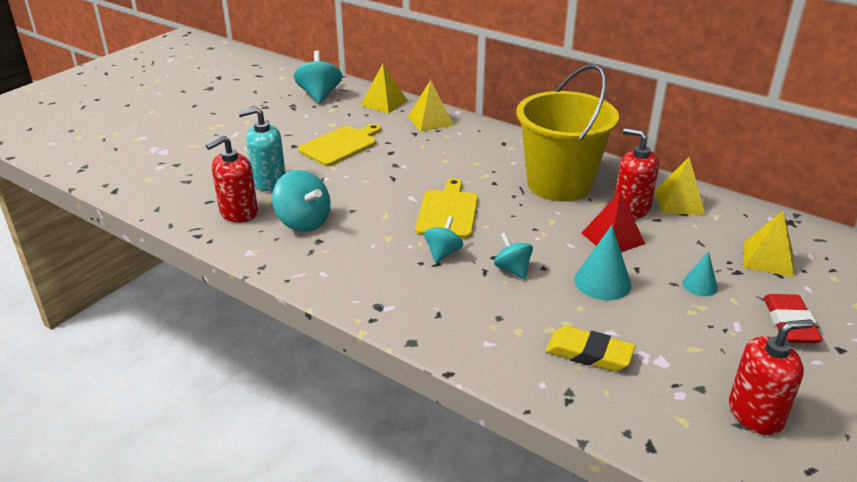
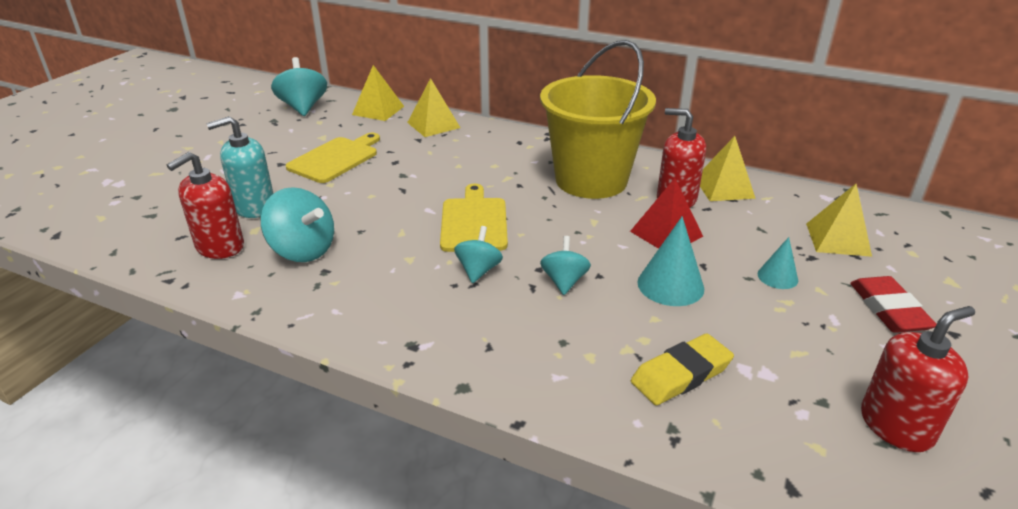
camera: 10 degrees left, 0 degrees up
turquoise spinning top [494,232,533,279] -> turquoise spinning top turned 45 degrees clockwise [540,236,591,295]
yellow eraser [545,326,635,372] -> yellow eraser turned 45 degrees counterclockwise [631,334,734,405]

